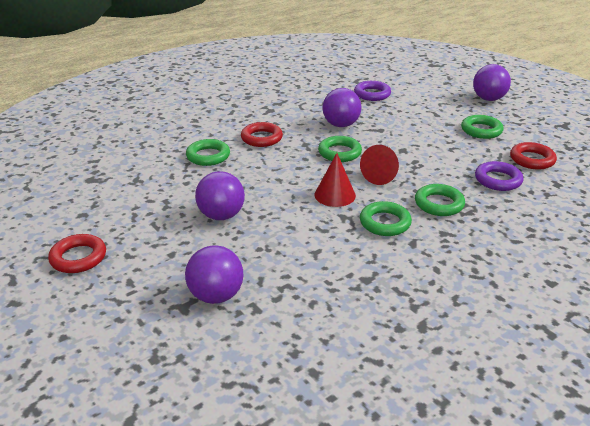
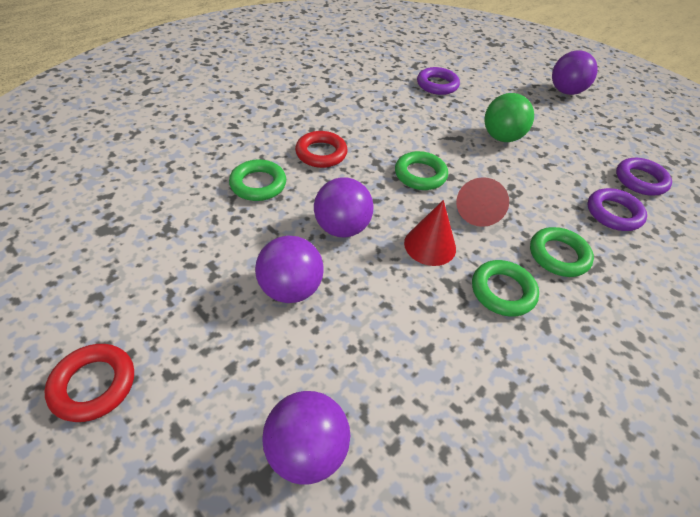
camera: 10 degrees left, 15 degrees up
purple ball [323,88,361,127] -> purple ball moved to [314,177,373,238]
green ring [461,115,504,139] -> none
red ring [510,142,557,170] -> purple ring [616,158,672,196]
none -> green ball [484,93,534,142]

